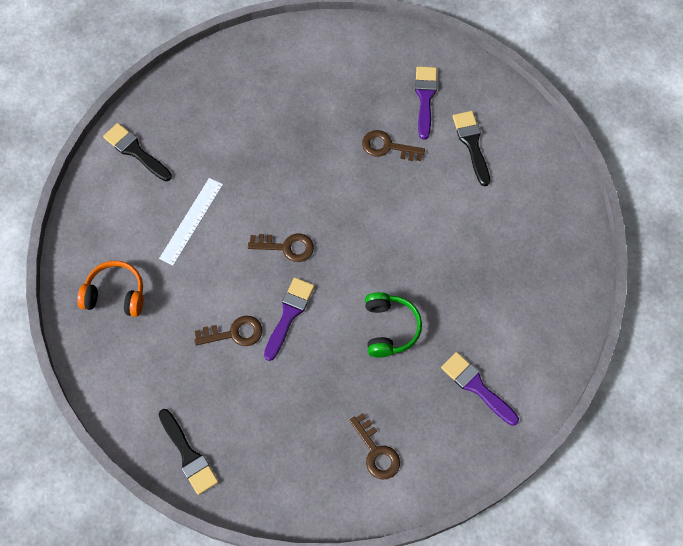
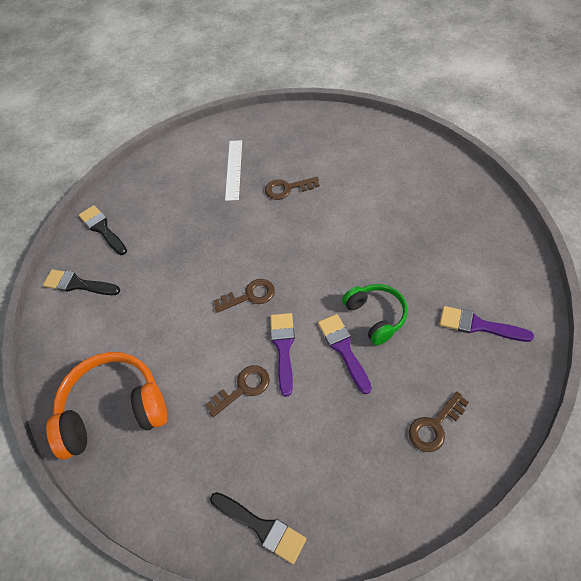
camera: 20 degrees left, 10 degrees down
orange headphones [77,261,143,317] -> orange headphones [46,352,167,460], size x1.65
white ruler [159,178,223,266] -> white ruler moved to [225,140,242,201]
brown key [349,413,400,480] -> brown key turned 105 degrees clockwise [409,392,469,452]
purple brush [415,66,437,140] -> purple brush moved to [318,314,372,394]
black brush [453,111,490,186] -> black brush moved to [79,205,127,255]

